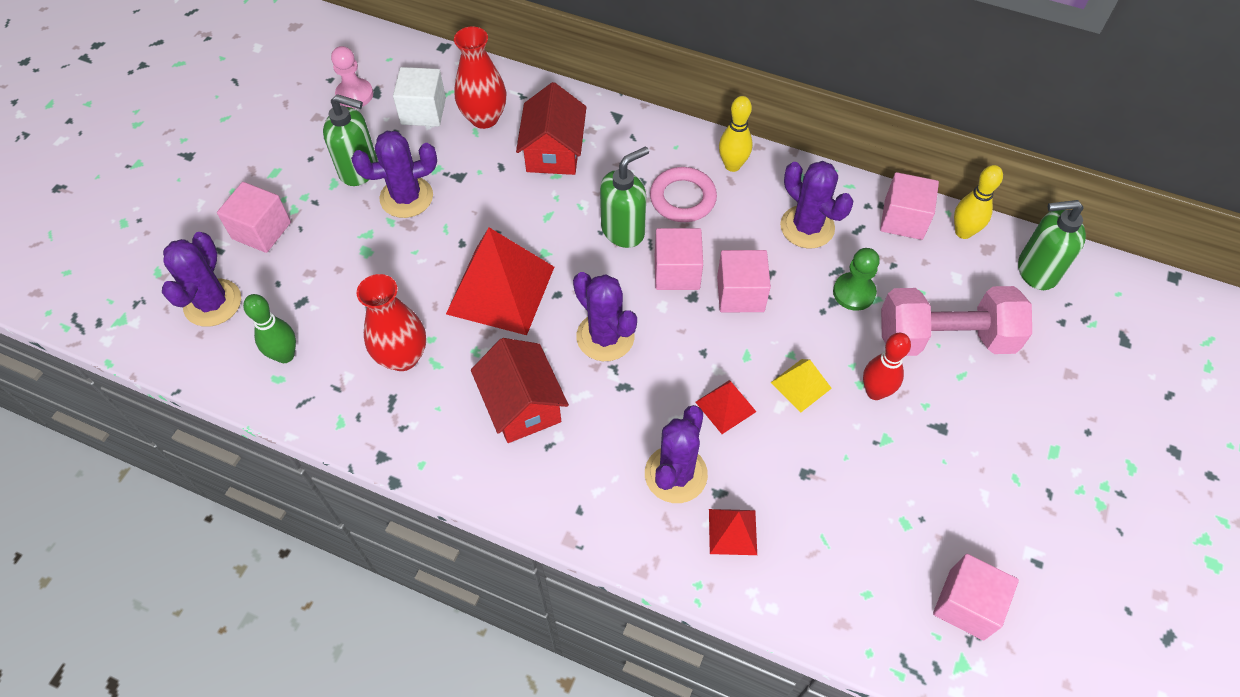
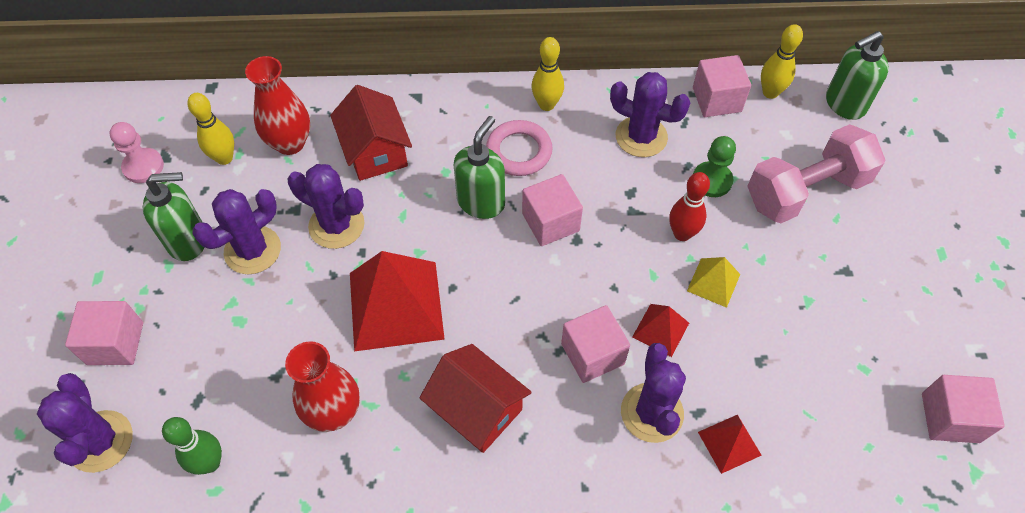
camera: 25 degrees left, 0 degrees up
white cube [393,67,446,127] -> yellow bowling pin [187,93,234,165]
purple cactus [573,272,637,361] -> purple cactus moved to [288,164,365,249]
pink cube [717,250,771,312] -> pink cube moved to [561,305,630,383]
red bowling pin [863,333,911,400] -> red bowling pin moved to [669,172,710,241]

